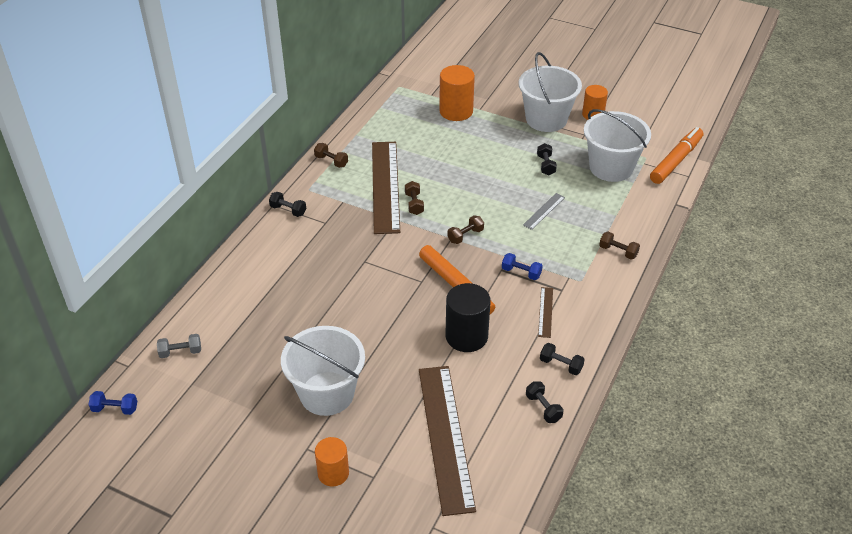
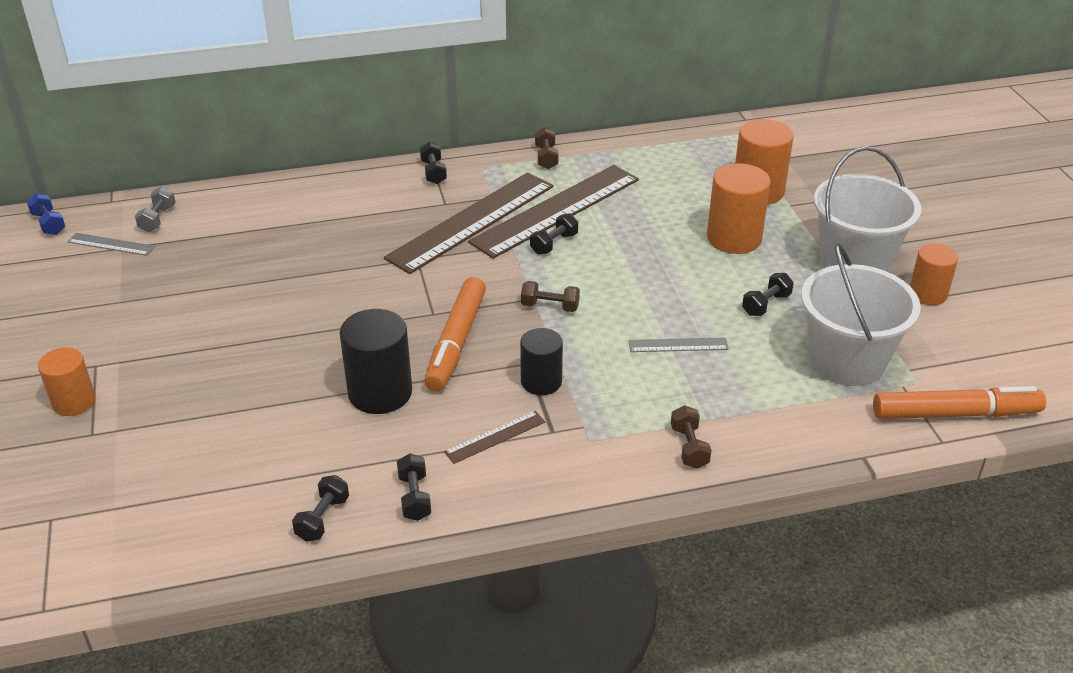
camera: 50 degrees right, 5 degrees down
grey dumbbell [157,334,201,358] -> grey dumbbell turned 60 degrees clockwise [135,186,176,232]
white bucket [281,326,365,416] -> none
brown dumbbell [405,181,424,215] -> black dumbbell [530,213,578,255]
brown ruler [419,366,476,516] -> brown ruler moved to [384,172,553,274]
blue dumbbell [502,253,543,280] -> black cylinder [520,328,563,395]
none -> grey ruler [67,233,155,256]
none -> orange cylinder [707,163,771,254]

